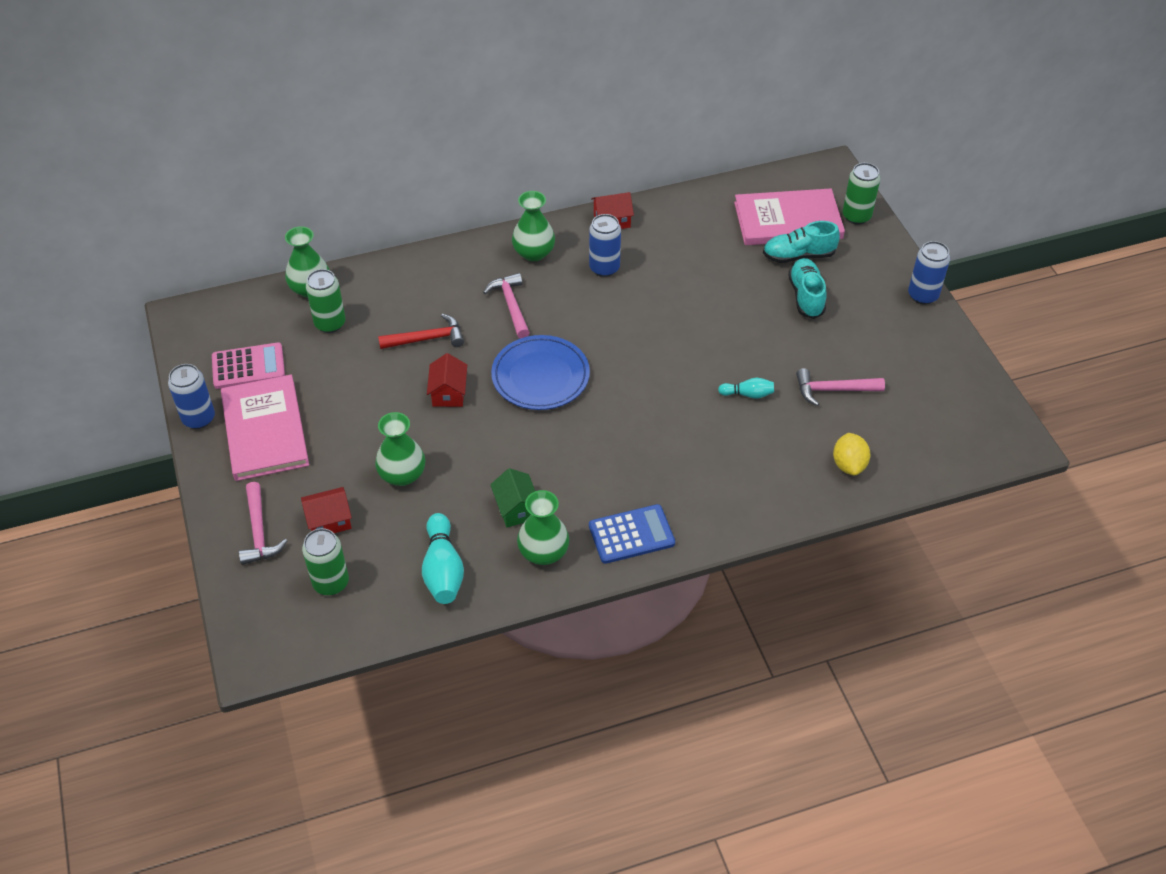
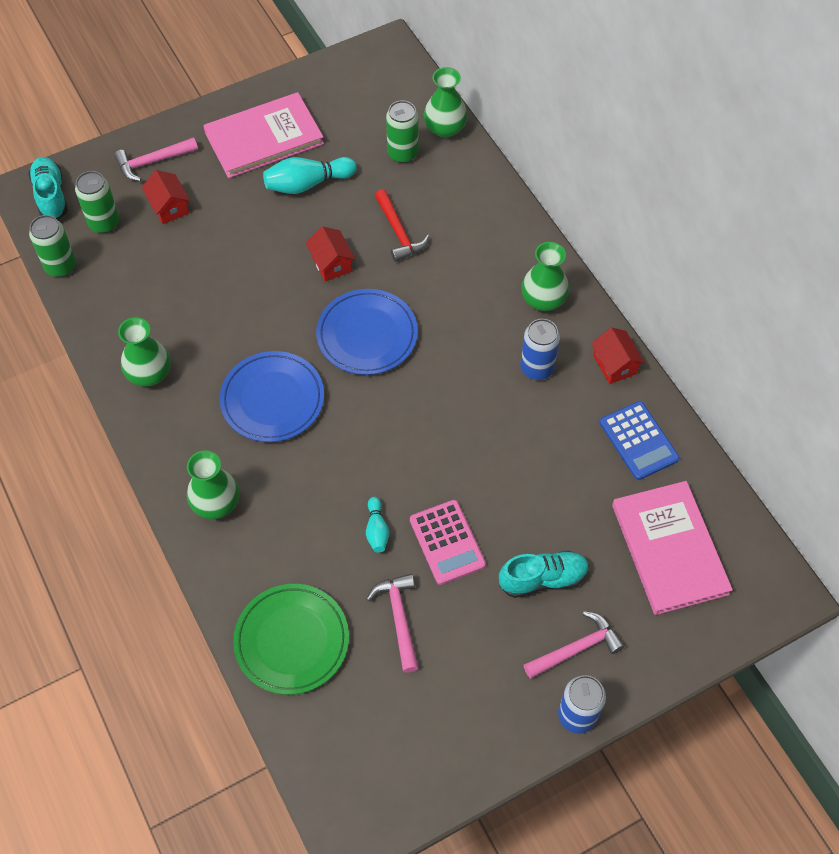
camera: 80 degrees right, 10 degrees up
blue can [168,364,215,429] -> none
pink calculator [212,342,285,389] -> pink calculator moved to [410,500,486,585]
green vase [375,412,425,486] -> green vase moved to [187,450,239,519]
turquoise bowling pin [422,513,464,604] -> turquoise bowling pin moved to [263,157,357,194]
red house [427,353,467,407] -> red house turned 75 degrees clockwise [306,226,355,281]
pink hammer [483,273,530,338] -> pink hammer moved to [524,611,625,679]
green house [490,468,535,527] -> none
blue calculator [589,504,675,564] -> blue calculator moved to [600,401,679,480]
turquoise shoe [763,221,840,263] -> turquoise shoe moved to [28,157,68,220]
yellow lemon [833,433,870,475] -> green plate [233,584,349,695]
green can [843,163,880,225] -> green can moved to [29,215,76,277]
none -> blue plate [220,351,324,442]

